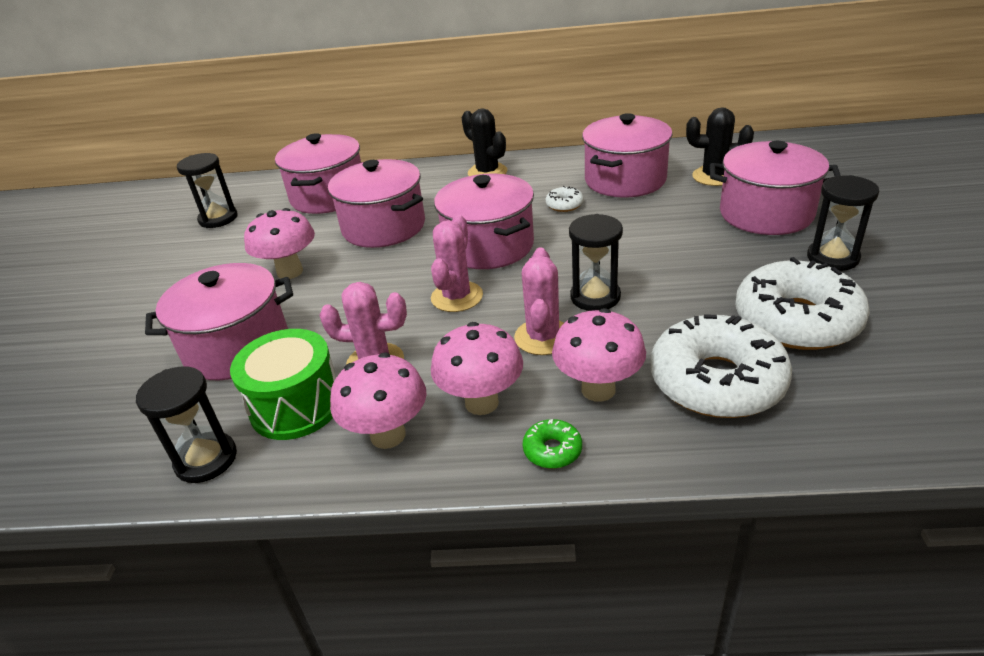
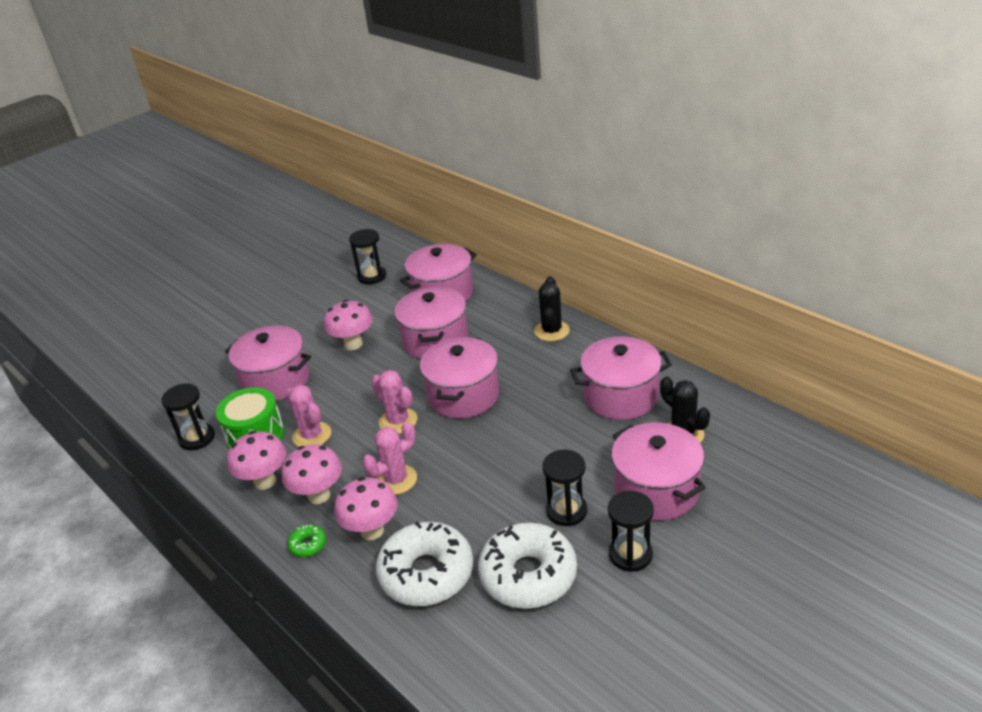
camera: 45 degrees right, 0 degrees up
pink cactus [431,214,483,312] -> pink cactus turned 75 degrees clockwise [371,370,418,434]
white donut [546,186,584,212] -> none
black hourglass [569,214,623,311] -> black hourglass moved to [543,450,587,526]

